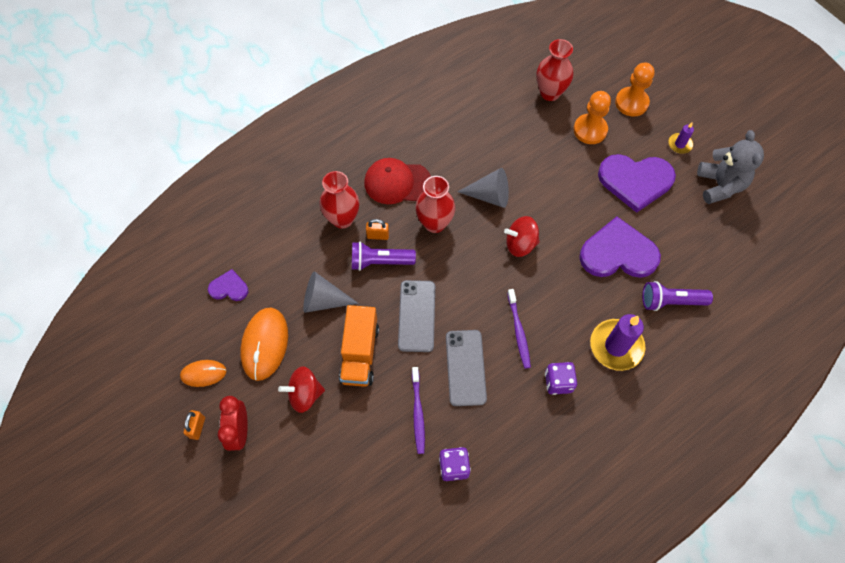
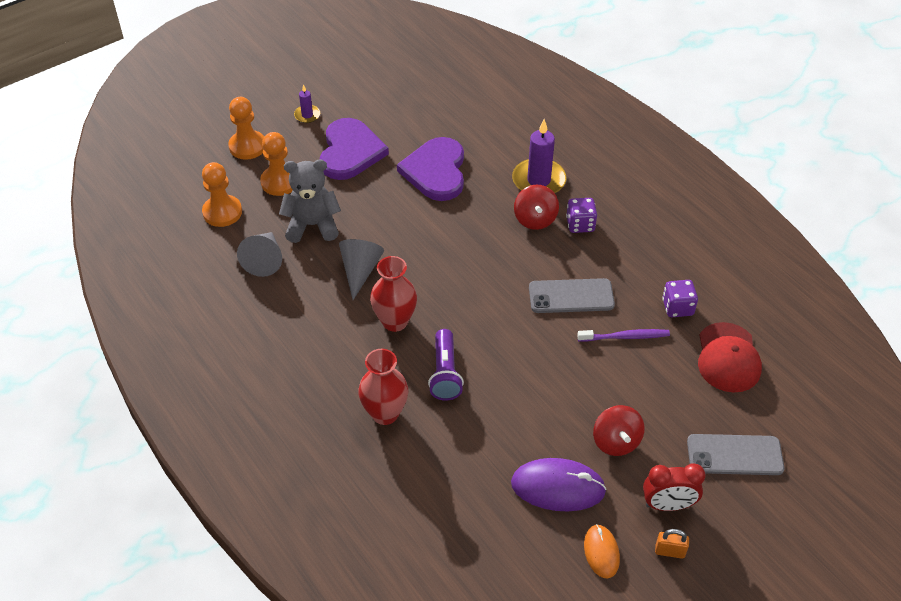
camera: 90 degrees left, 15 degrees down
purple heart [208,269,248,301] -> none
orange mouse [240,308,288,381] -> purple mouse [511,458,607,511]
grey cone [303,271,359,313] -> grey cone moved to [237,232,282,277]
orange truck [339,305,379,387] -> none
red cap [364,158,431,204] -> red cap moved to [698,322,762,393]
orange padlock [366,219,389,240] -> none
grey phone [398,280,435,352] -> grey phone moved to [687,434,785,475]
red spinning top [504,216,540,257] -> red spinning top moved to [514,185,559,230]
purple toothbrush [507,289,531,369] -> none
red vase [536,39,573,101] -> orange pawn [202,162,242,227]
purple flashlight [642,281,713,311] -> none
grey teddy bear [697,130,764,204] -> grey teddy bear moved to [279,159,341,243]

